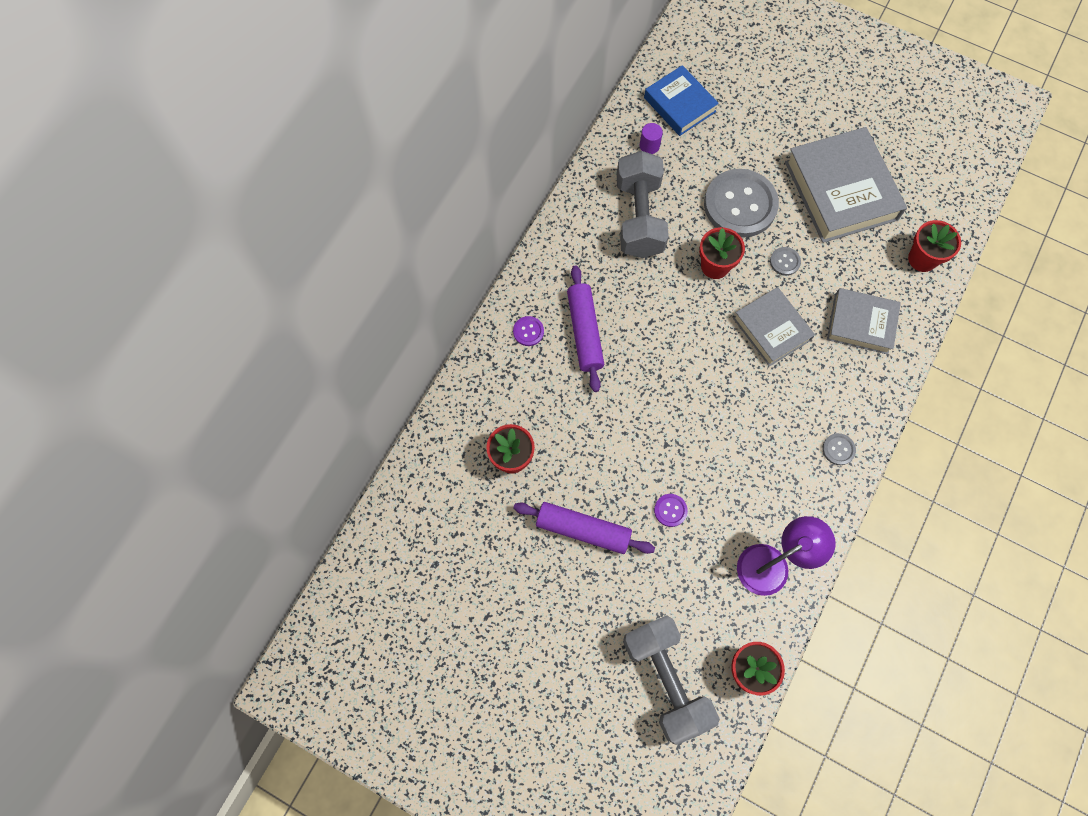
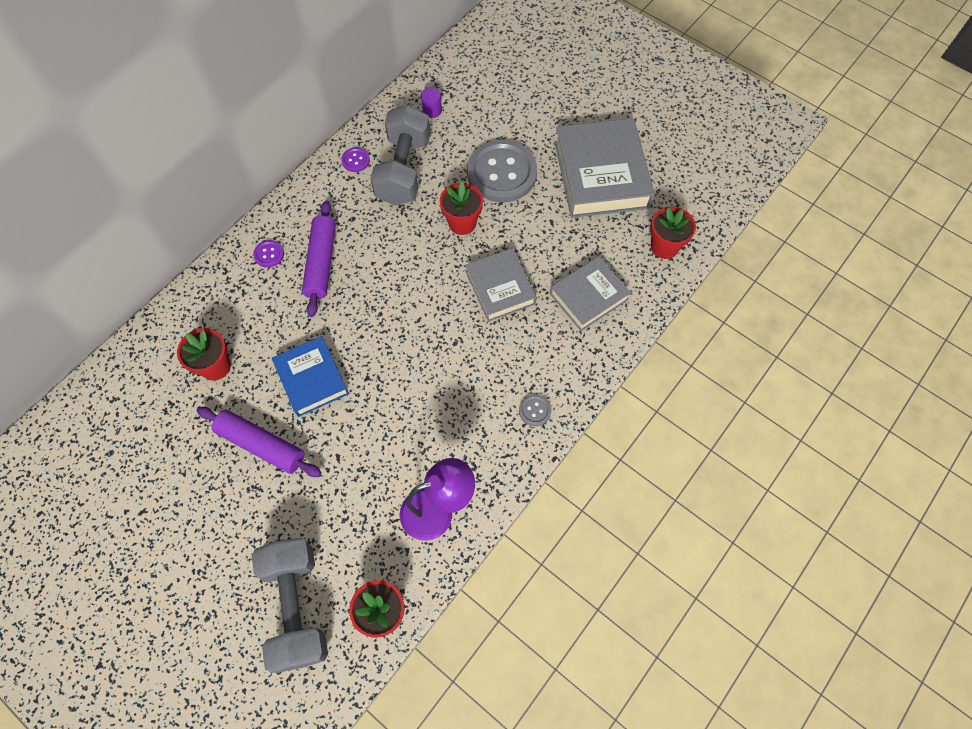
camera: 10 degrees right, 5 degrees down
blue book [644,65,719,136] -> blue book moved to [272,336,349,417]
purple button [654,494,688,527] -> purple button moved to [341,147,370,172]
grey button [770,247,801,276] -> none
grey book [827,288,901,355] -> grey book turned 60 degrees counterclockwise [550,256,631,331]

